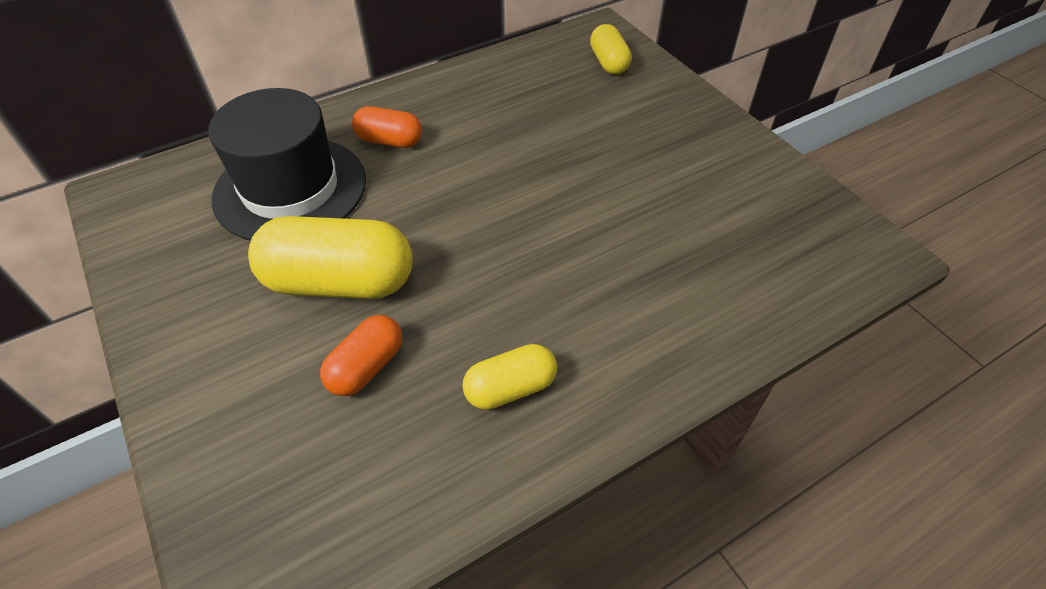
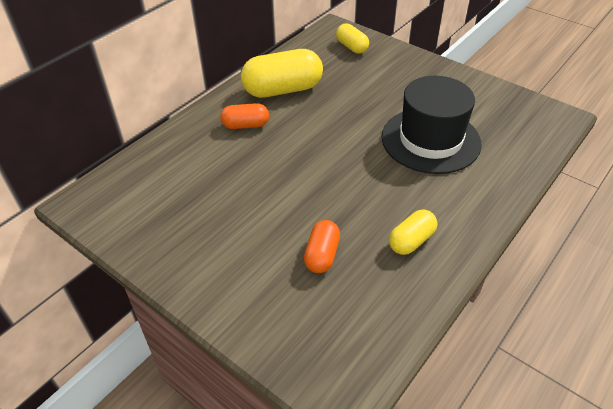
camera: 20 degrees left, 5 degrees down
black hat [208,88,366,241] -> black hat moved to [382,76,482,174]
yellow capsule [248,216,413,299] -> yellow capsule moved to [241,49,323,98]

